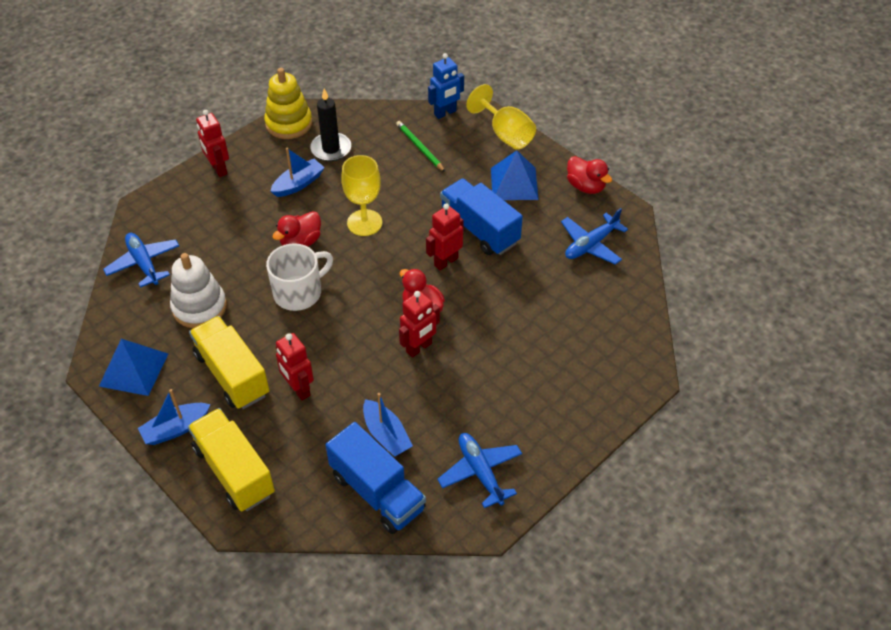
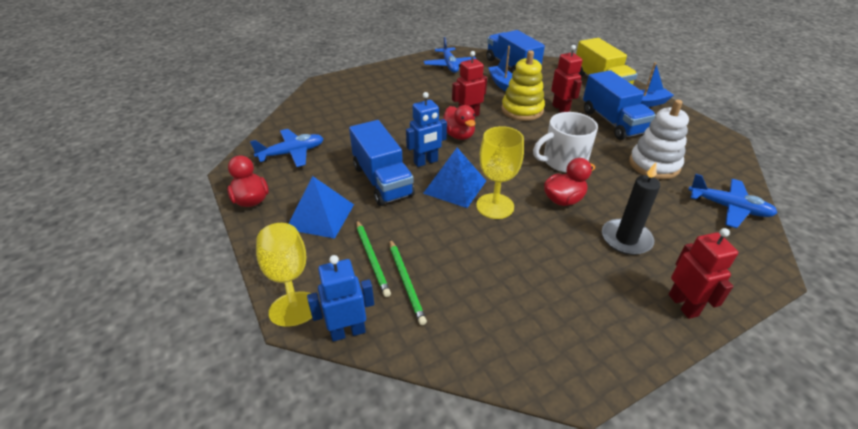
camera: 165 degrees left, 10 degrees down
blue pyramid [99,339,168,396] -> blue pyramid moved to [423,148,486,208]
blue plane [103,233,179,288] -> blue plane turned 45 degrees counterclockwise [688,174,777,228]
yellow truck [189,316,269,409] -> blue truck [583,70,656,140]
yellow stacking toy [264,68,312,139] -> yellow stacking toy moved to [501,50,545,121]
blue boat [271,148,325,197] -> none
black candle [310,89,351,162] -> black candle moved to [602,162,660,255]
red robot [426,203,464,271] -> blue robot [406,92,447,167]
none -> green pencil [356,220,391,297]

